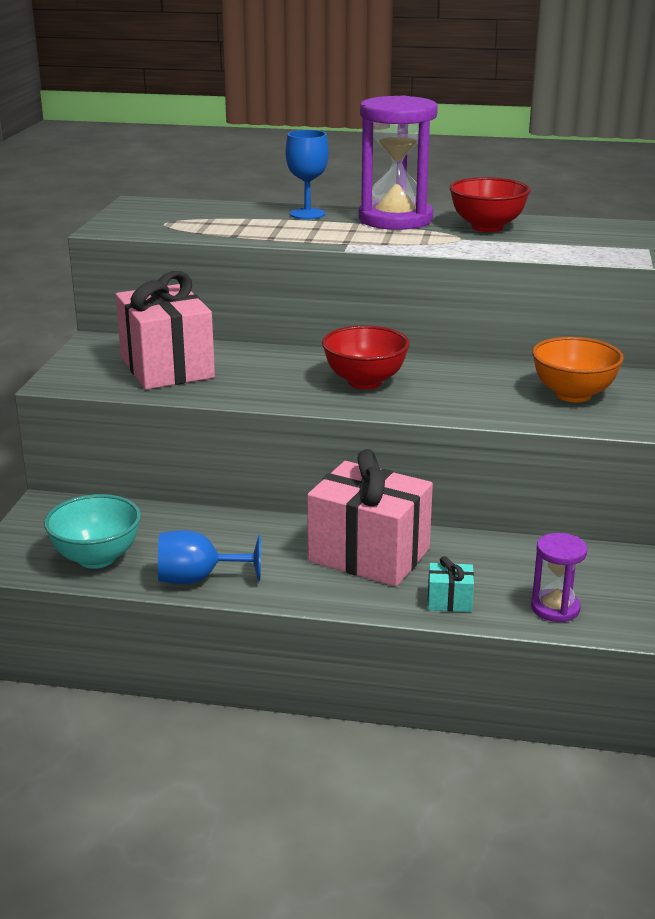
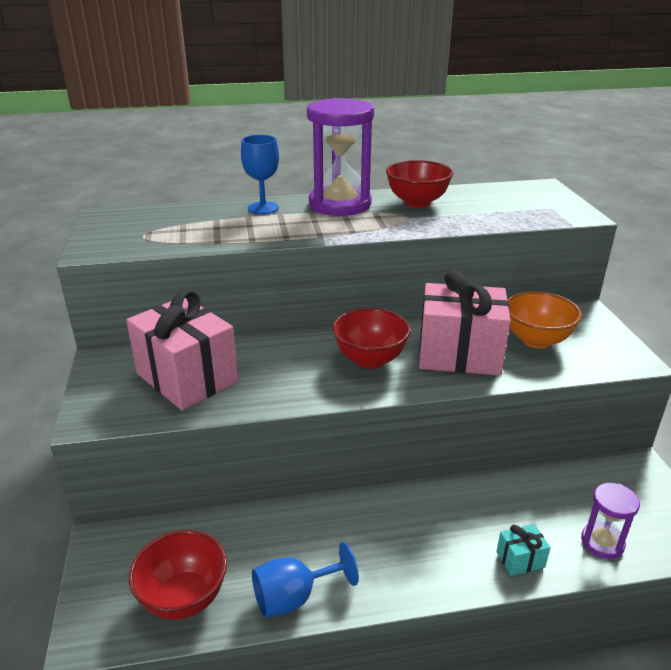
camera: 20 degrees left, 5 degrees up
turquoise bowl [44,494,141,569] -> red bowl [129,530,227,620]
pink gift [307,449,433,587] -> pink gift moved to [419,270,511,376]

